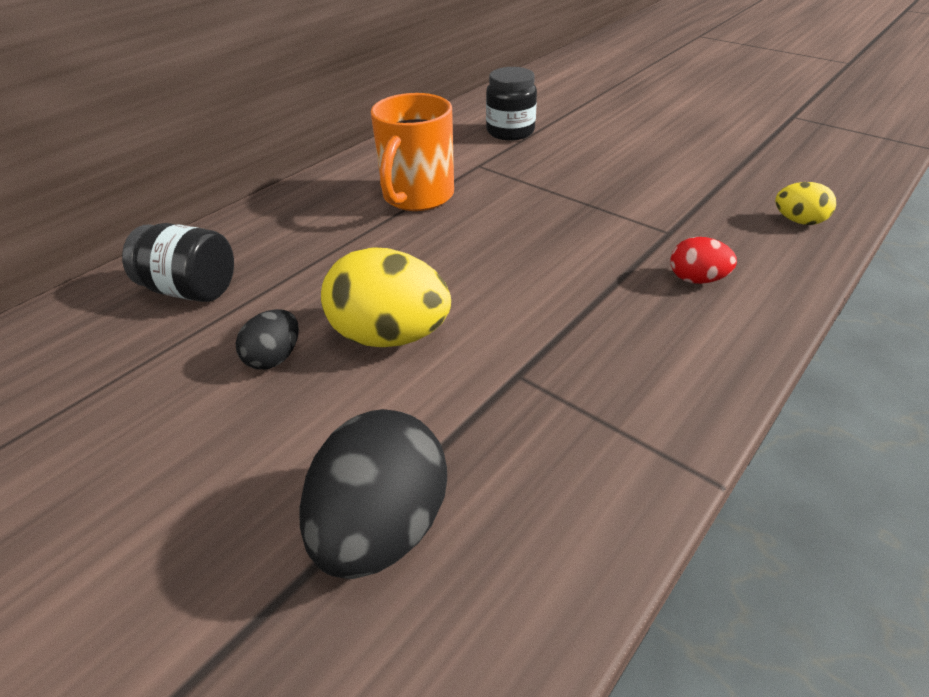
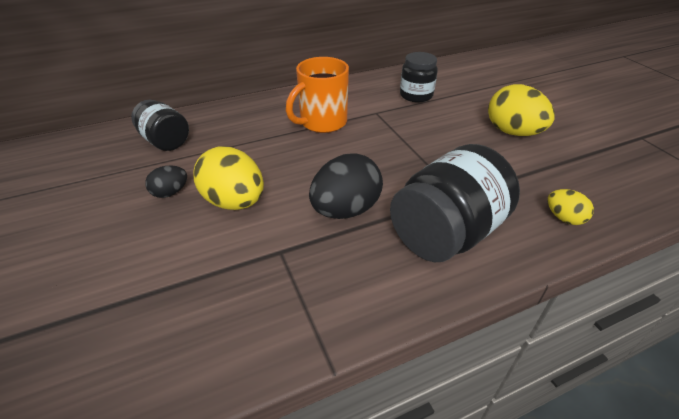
camera: 25 degrees right, 0 degrees up
black egg [299,409,447,579] -> black egg moved to [309,153,383,219]
red egg [670,237,737,284] -> black jar [390,144,520,262]
none -> yellow egg [488,84,555,136]

